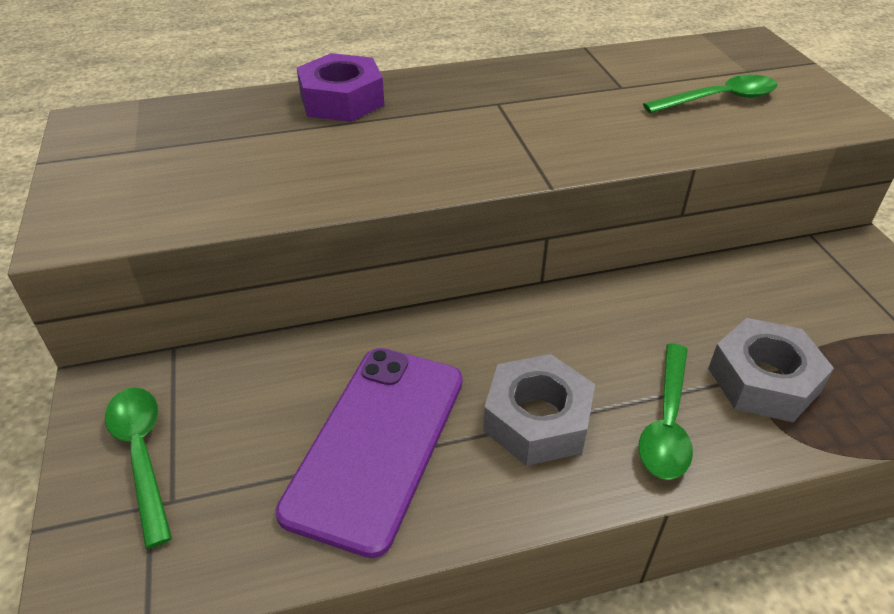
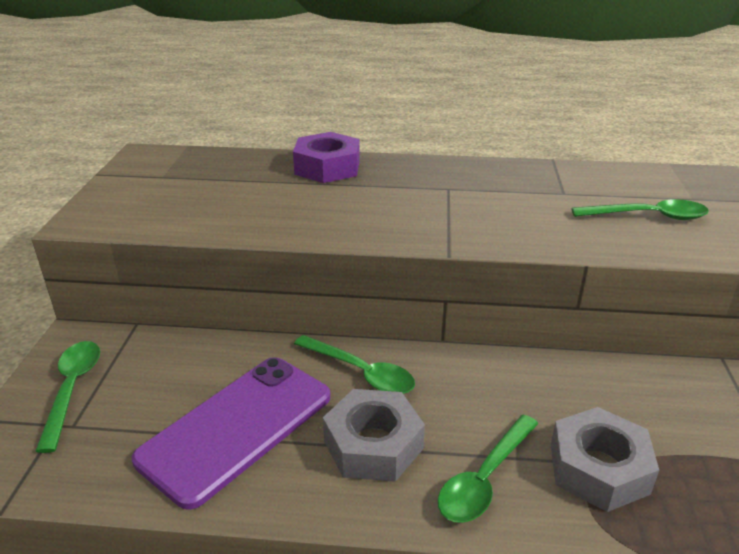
camera: 20 degrees right, 10 degrees down
none -> green spoon [294,335,415,394]

